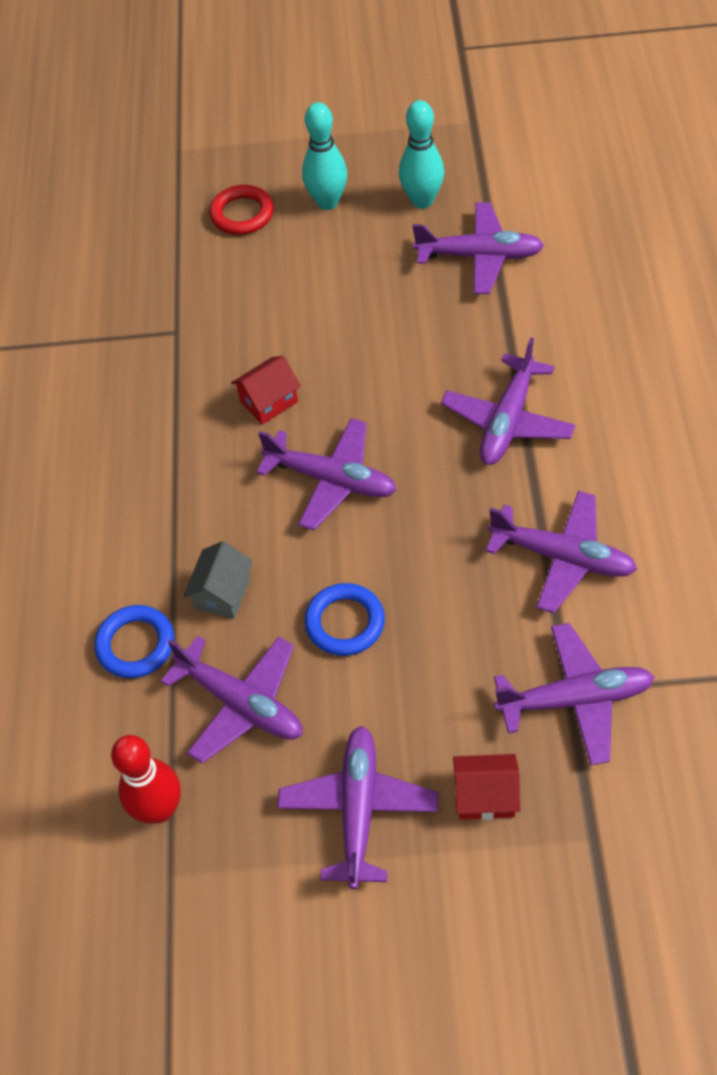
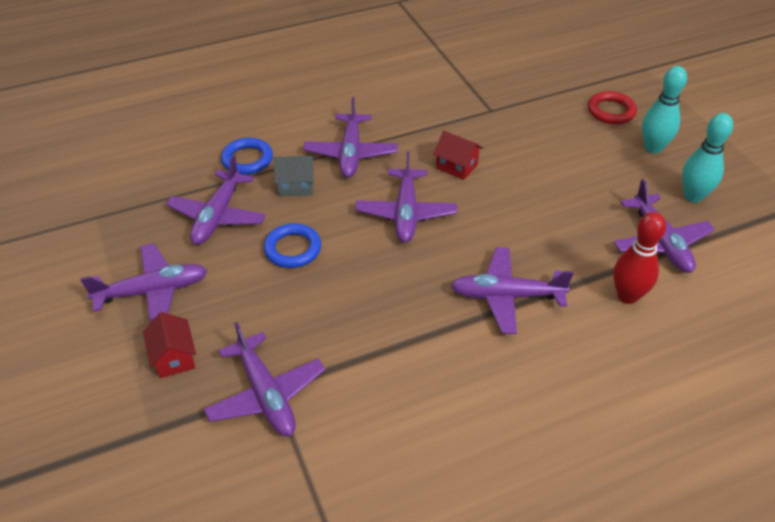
camera: 65 degrees right, 10 degrees down
red bowling pin [111,735,181,824] -> red bowling pin moved to [613,212,666,304]
purple plane [486,491,637,613] -> purple plane moved to [303,97,398,178]

